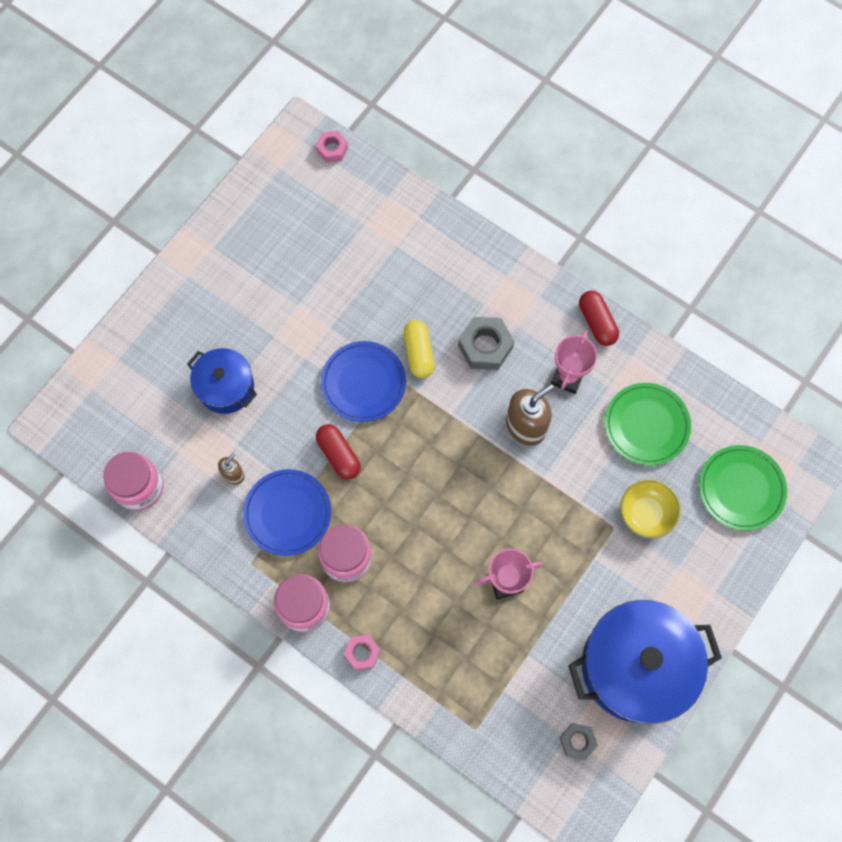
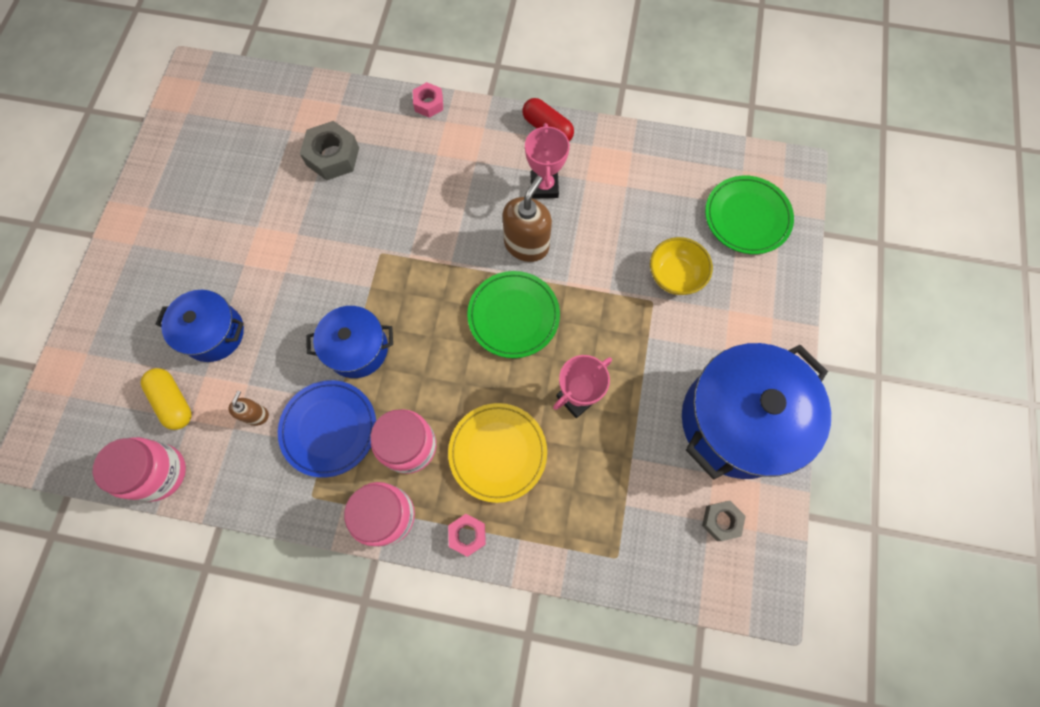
camera: 25 degrees left, 0 degrees up
pink nut [316,130,348,163] -> pink nut moved to [413,82,443,118]
red capsule [316,424,361,480] -> blue pot [306,306,393,378]
blue plate [321,341,406,422] -> none
yellow capsule [403,320,435,378] -> yellow capsule moved to [141,368,192,430]
grey nut [458,317,514,370] -> grey nut moved to [300,121,359,180]
green plate [605,383,691,465] -> green plate moved to [467,271,560,358]
none -> yellow plate [448,403,547,503]

